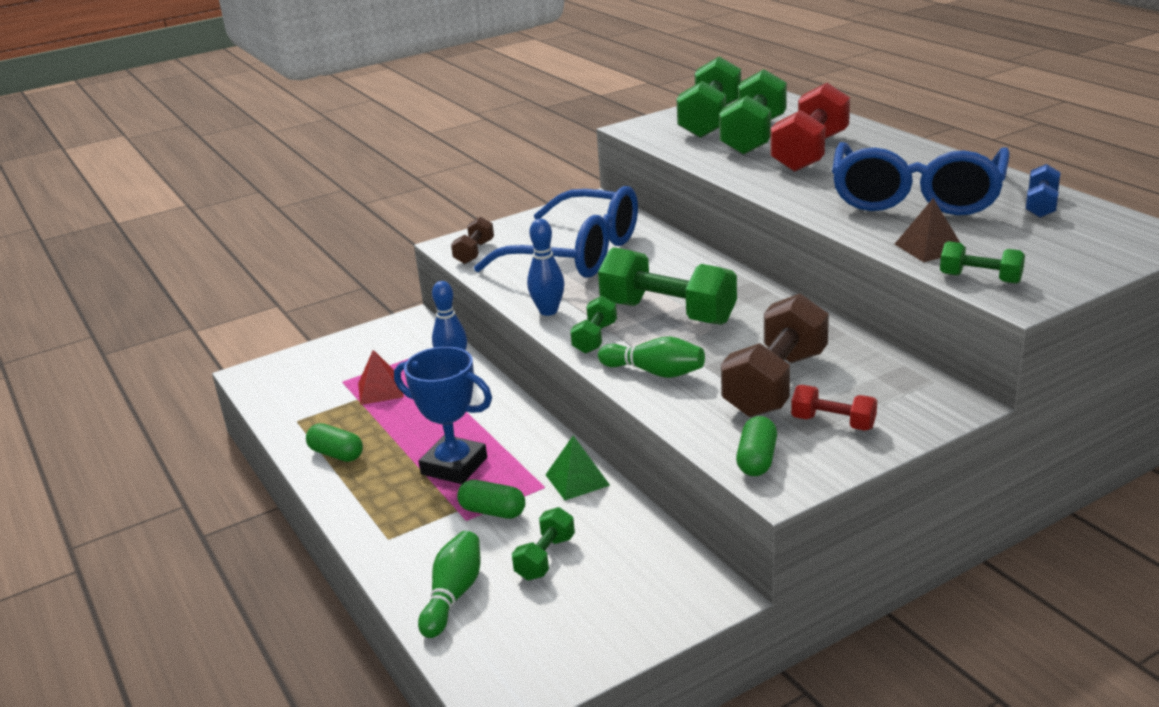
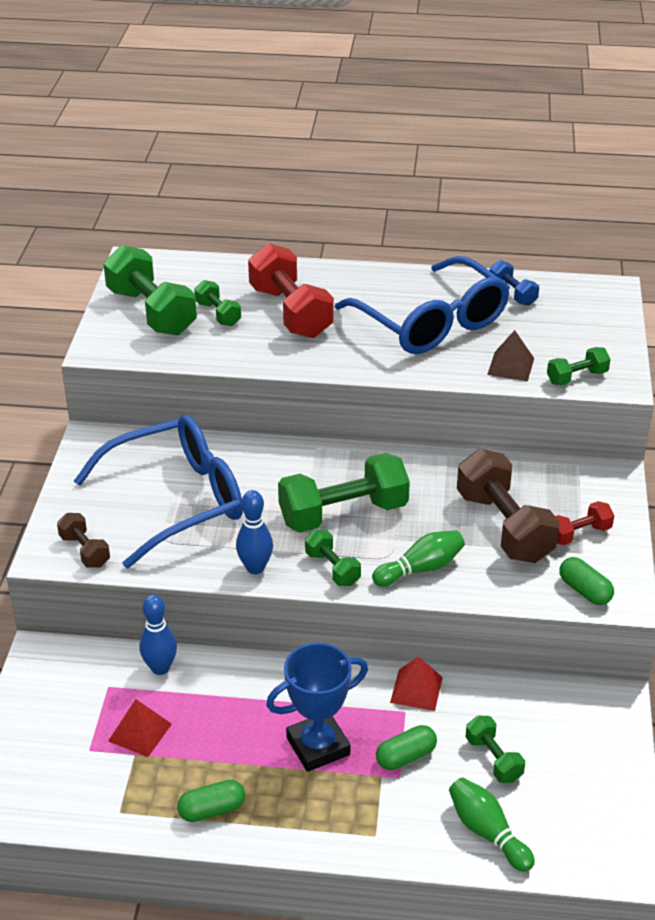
camera: 55 degrees left, 10 degrees up
green pyramid [546,435,610,500] -> red pyramid [390,656,443,711]
green dumbbell [719,69,787,155] -> green dumbbell [194,280,241,326], size x0.51

